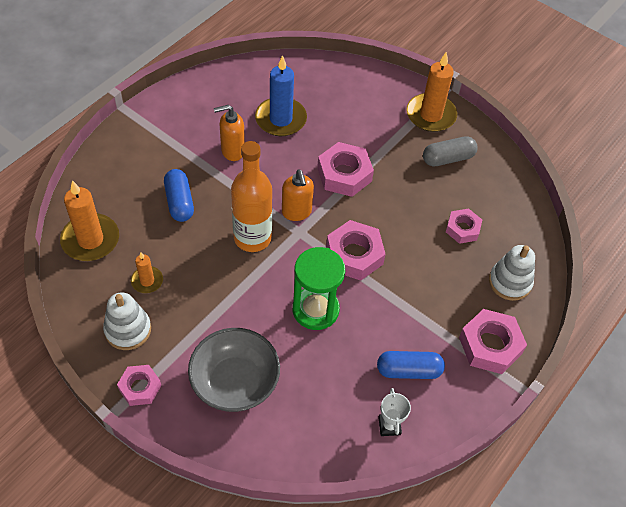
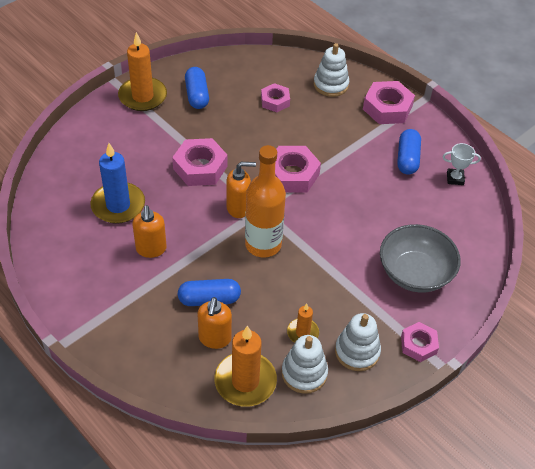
camera: 80 degrees left, 5 degrees down
green hourglass [292,247,345,330] -> none
grey capsule [423,136,478,167] -> blue capsule [185,67,209,109]
none -> orange soap dispenser [198,297,232,349]
none -> white stacking toy [282,335,328,394]

